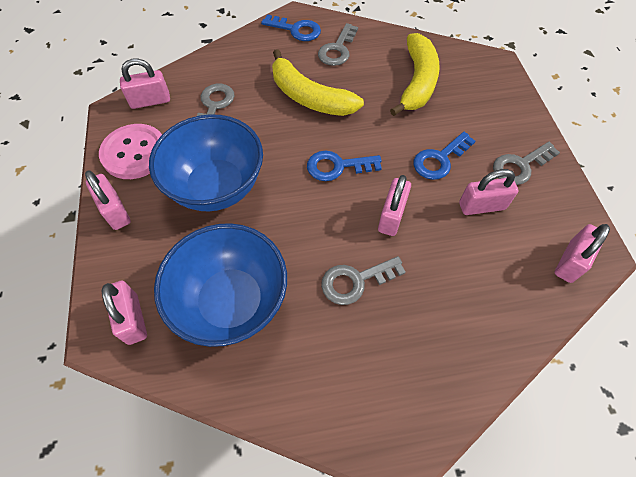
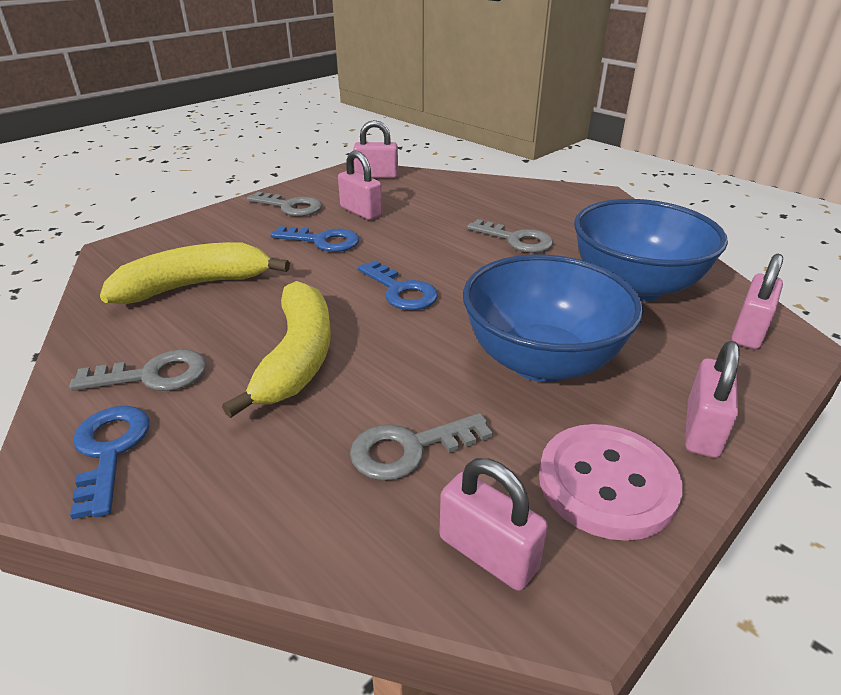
camera: 125 degrees left, 25 degrees down
pink padlock [378,175,411,236] -> none

